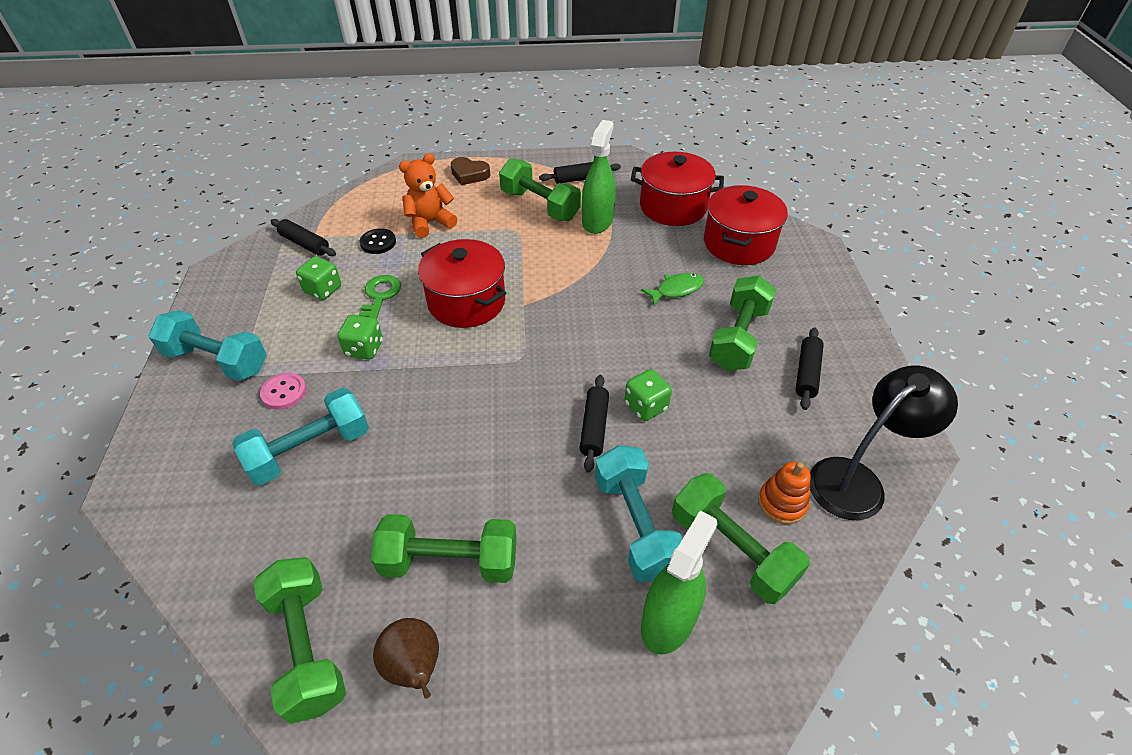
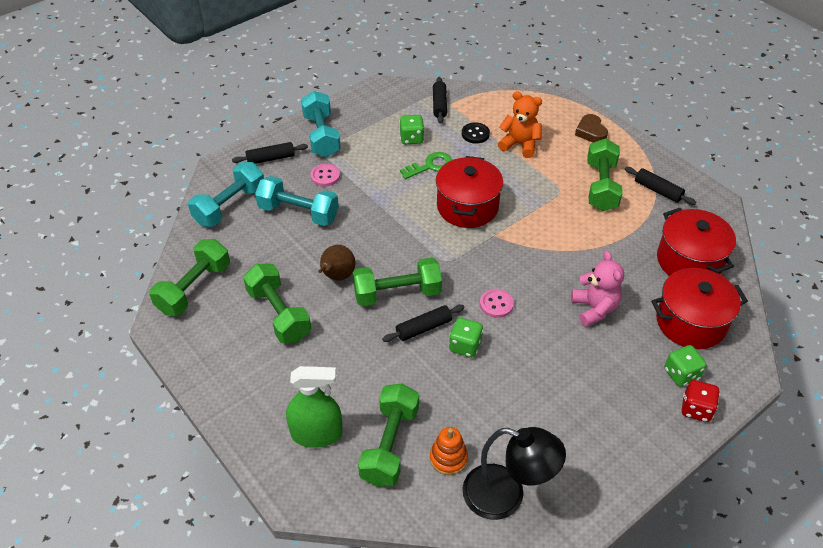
camera: 55 degrees right, 0 degrees up
green dice [337,315,383,359] -> green dice moved to [664,345,707,387]
brown pear [373,618,439,699] -> brown pear moved to [318,245,355,281]
green spray bottle [582,120,616,234] -> none
turquoise dumbbell [595,445,683,582] -> turquoise dumbbell moved to [188,162,264,227]
green fish [641,273,704,306] -> pink teddy bear [571,251,624,327]
green dumbbell [709,275,776,370] -> green dumbbell moved to [353,257,442,306]
black rolling pin [795,327,824,410] -> black rolling pin moved to [232,142,308,164]
none -> pink button [480,289,514,318]
none -> red dice [682,380,720,422]

